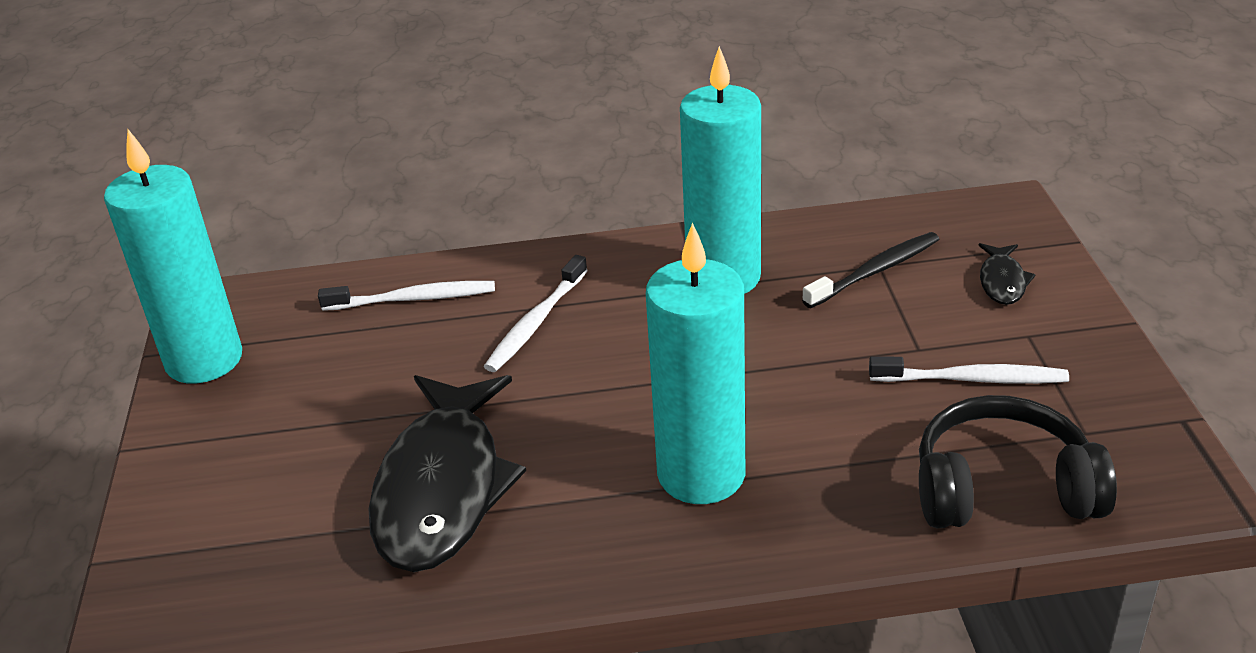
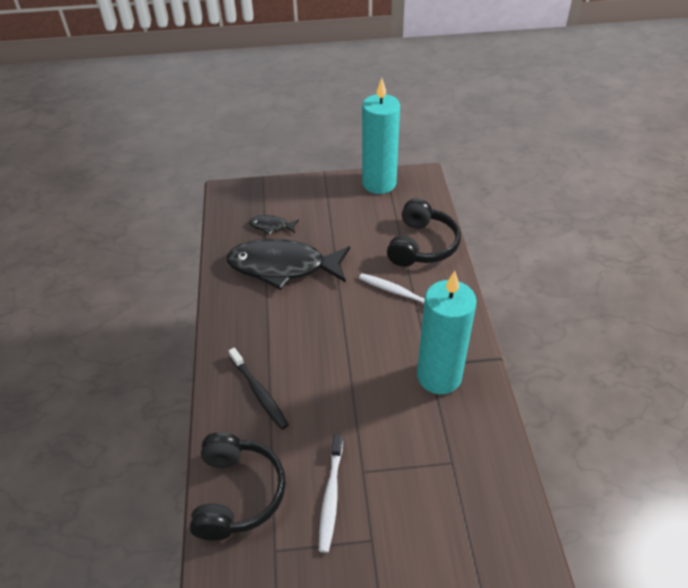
camera: 90 degrees right, 10 degrees up
white toothbrush [318,281,495,311] -> black headphones [387,198,461,267]
turquoise candle [646,222,745,504] -> none
black toothbrush [802,232,939,308] -> black toothbrush moved to [228,347,289,430]
black fish [978,243,1035,305] -> black fish moved to [249,215,299,235]

